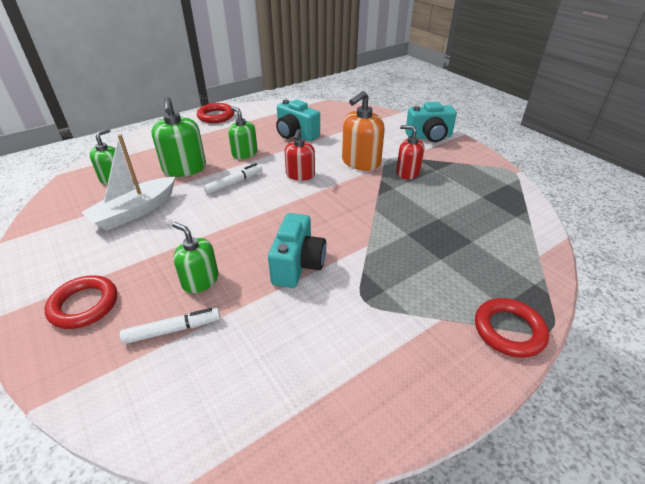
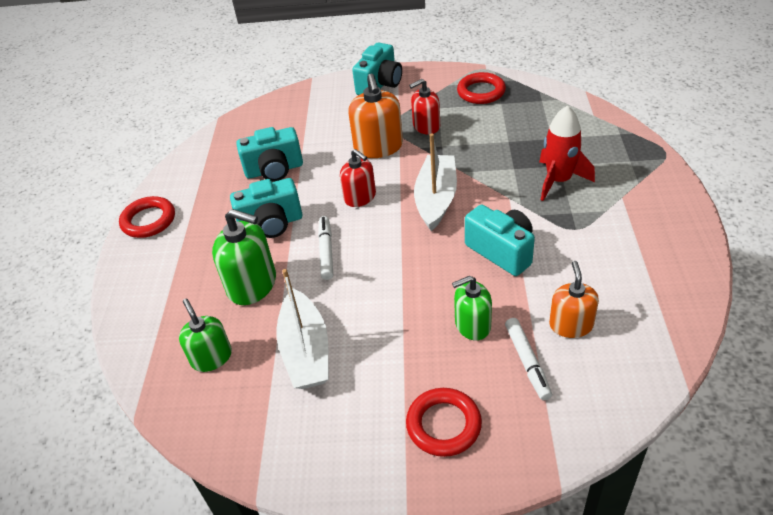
camera: 50 degrees left, 5 degrees up
white marker [120,308,220,344] -> white marker turned 150 degrees clockwise [505,318,552,400]
green soap dispenser [228,106,258,159] -> turquoise camera [230,178,302,238]
red ring [475,298,549,358] -> red ring moved to [457,72,506,104]
none -> white boat [414,133,457,231]
none -> red rocket [539,105,595,201]
none -> orange soap dispenser [549,261,599,338]

